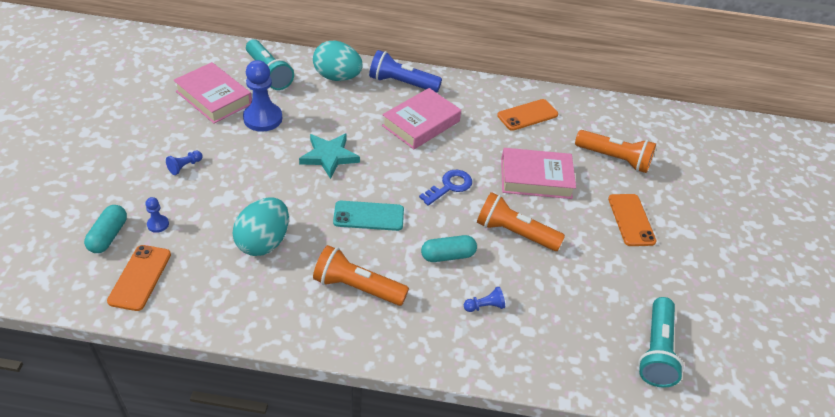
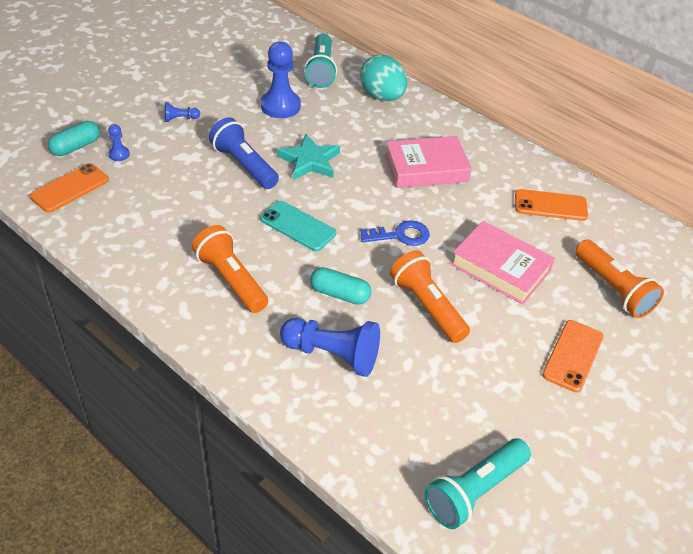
camera: 35 degrees right, 0 degrees up
pink book [173,62,252,124] -> none
turquoise egg [232,198,289,256] -> none
blue flashlight [369,50,442,92] -> blue flashlight moved to [209,117,279,189]
blue pawn [464,287,505,312] -> blue pawn [280,318,380,377], size x2.14

